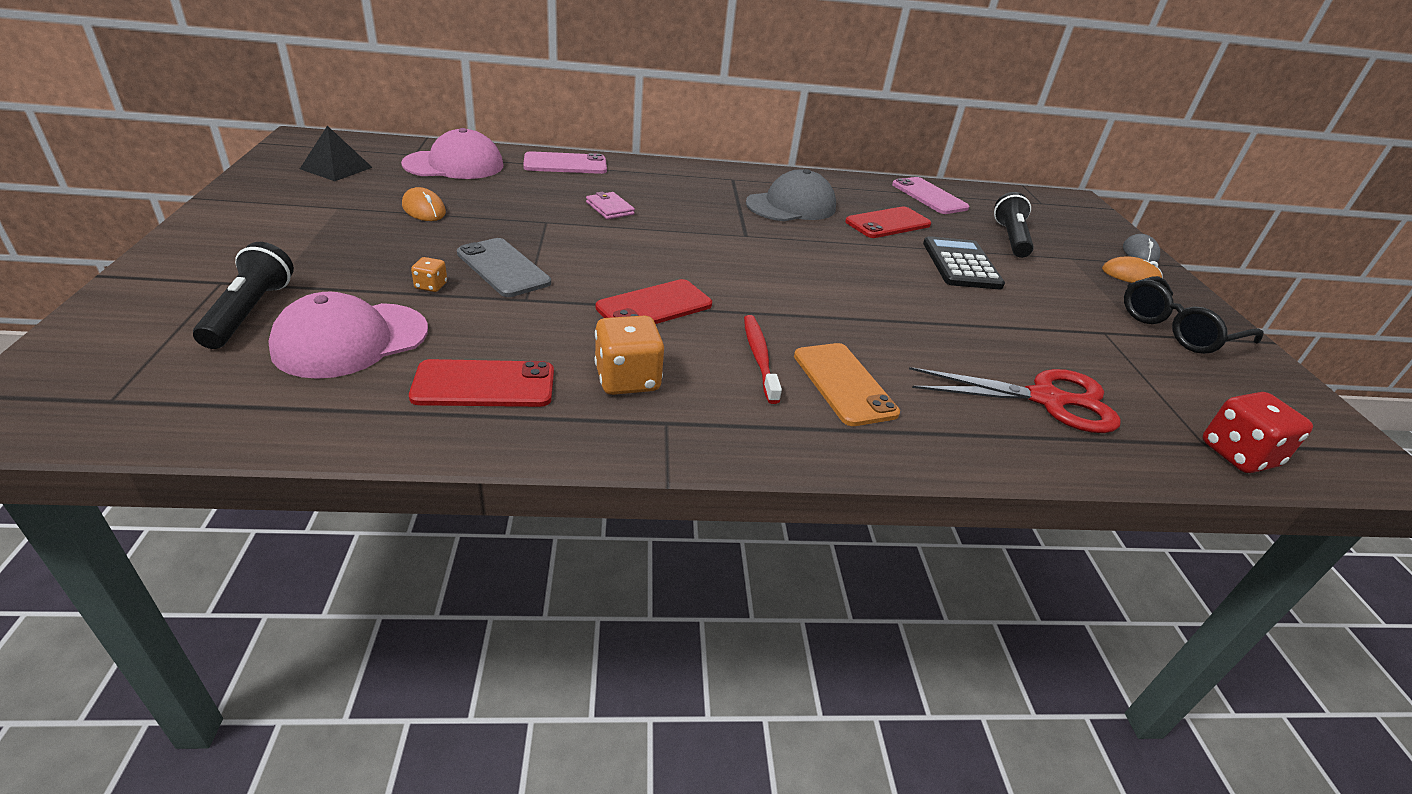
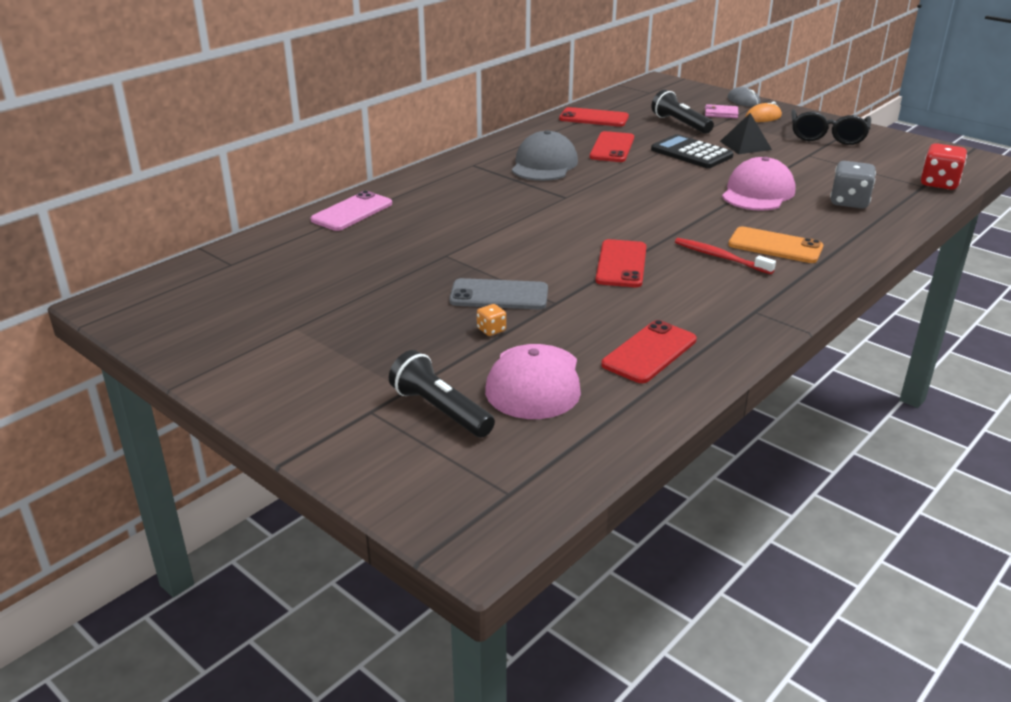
camera: 40 degrees left, 5 degrees down
black pyramid [300,126,373,181] -> black pyramid moved to [720,113,772,154]
pink cap [401,128,503,179] -> pink cap moved to [722,157,795,211]
orange mouse [402,187,446,221] -> none
pink wallet [586,192,635,219] -> pink wallet moved to [705,104,738,118]
orange dice [594,316,664,395] -> none
pink phone [892,177,969,214] -> red phone [559,107,629,127]
red scissors [909,367,1121,433] -> grey dice [830,161,876,209]

